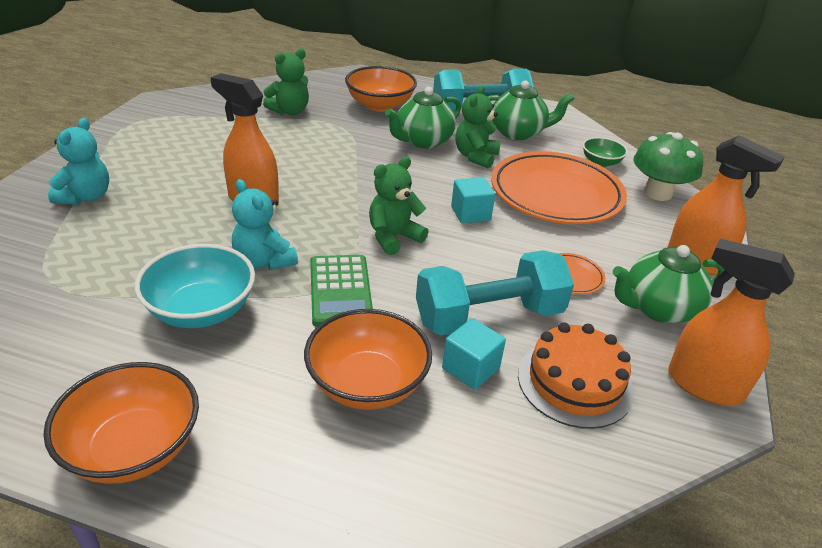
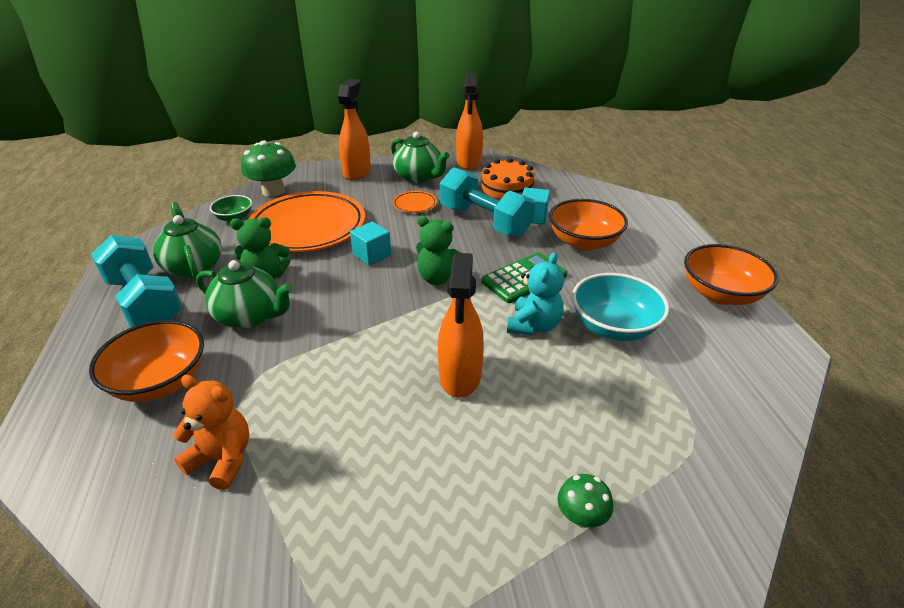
camera: 115 degrees left, 0 degrees up
turquoise teddy bear [48,118,109,205] -> green mushroom [557,474,613,528]
green teddy bear [263,49,309,115] -> orange teddy bear [173,375,249,490]

